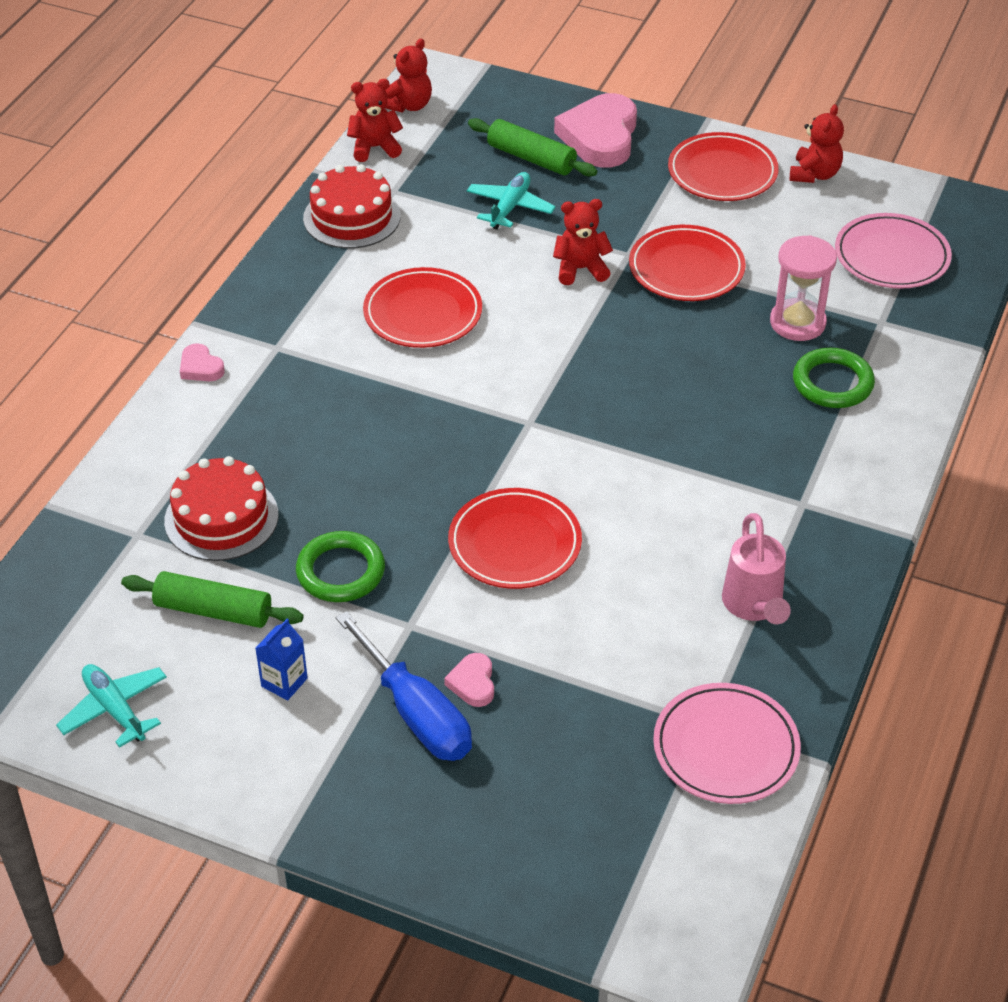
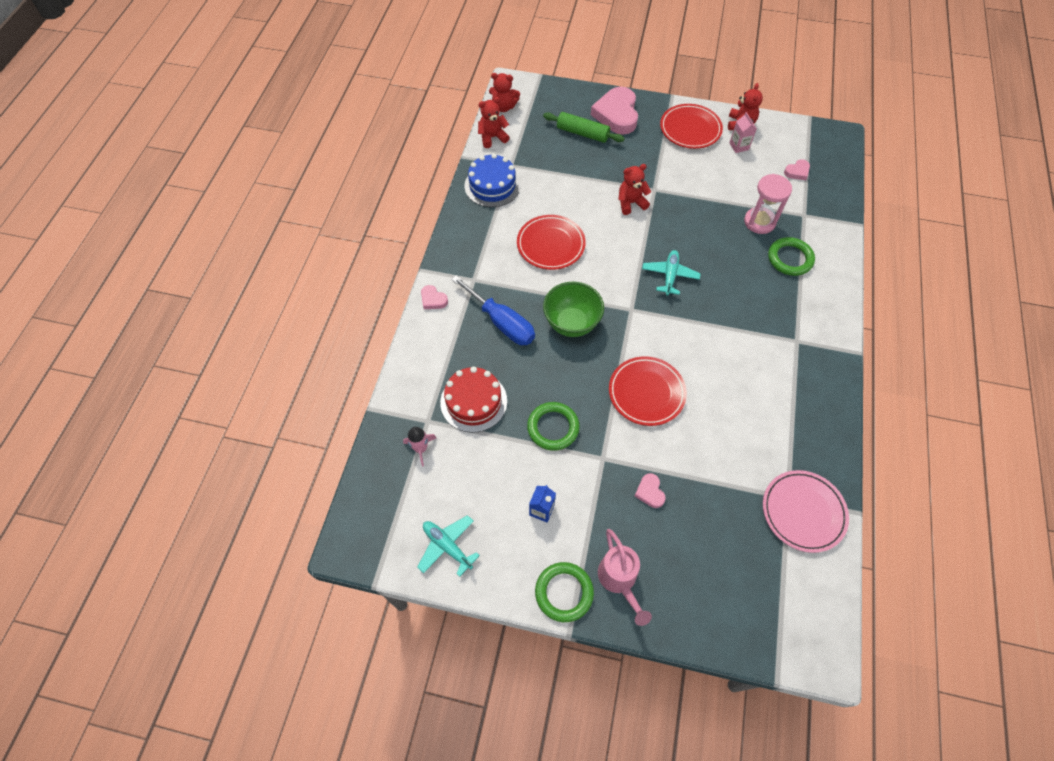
camera: 10 degrees left, 15 degrees up
green rolling pin [121,571,304,628] -> none
red cake [303,164,401,249] -> blue cake [464,154,521,207]
blue screwdriver [335,611,472,761] -> blue screwdriver moved to [451,275,535,345]
red teddy bear [385,38,432,112] -> red teddy bear turned 75 degrees clockwise [489,73,520,112]
turquoise plane [467,172,556,230] -> turquoise plane moved to [642,250,701,296]
red plate [629,225,746,301] -> none
pink watering can [722,513,791,624] -> pink watering can moved to [598,529,652,626]
pink plate [835,213,952,289] -> pink heart [784,159,810,180]
none -> pink rocket [403,427,436,466]
none -> green ring [535,562,594,622]
none -> green bowl [543,282,604,337]
none -> pink carton [729,112,757,153]

